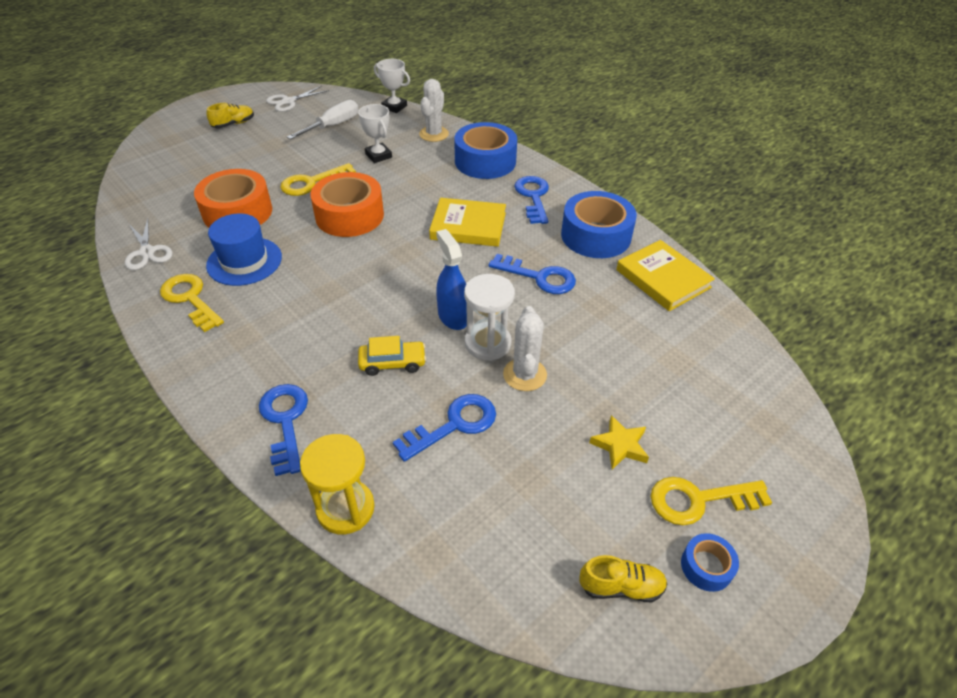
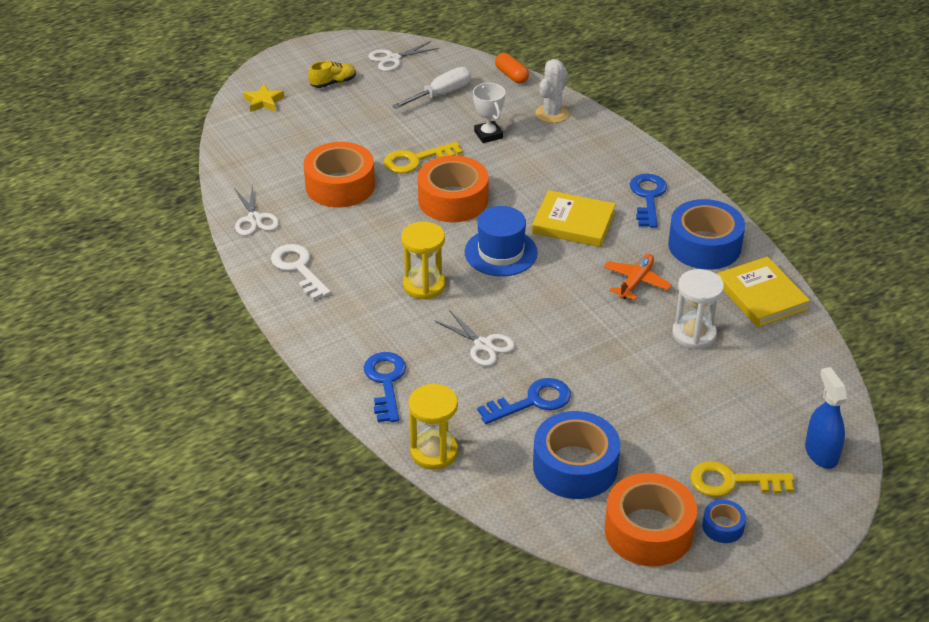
camera: 10 degrees right, 5 degrees down
yellow key [160,274,224,332] -> white key [271,244,331,300]
blue hat [206,214,282,286] -> blue hat moved to [465,206,538,276]
yellow car [358,336,426,376] -> white scissors [434,310,515,366]
white trophy [374,59,410,113] -> orange capsule [495,53,529,84]
blue spray bottle [436,229,467,330] -> blue spray bottle moved to [805,367,848,469]
blue tape [454,122,517,179] -> blue tape moved to [533,411,620,499]
white hourglass [464,274,515,361] -> white hourglass moved to [672,269,724,350]
blue key [489,254,576,294] -> orange plane [603,254,672,300]
white cactus [503,306,547,391] -> none
yellow shoe [579,555,667,602] -> orange tape [605,473,697,566]
yellow star [589,415,649,470] -> yellow star moved to [243,84,284,112]
none -> yellow hourglass [401,222,446,300]

